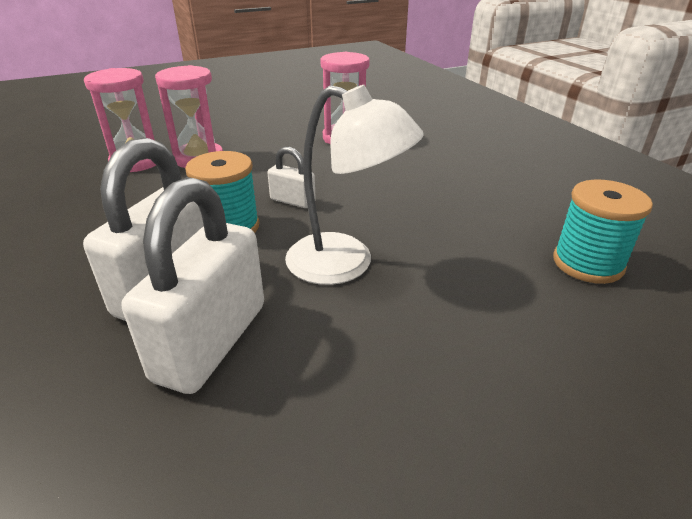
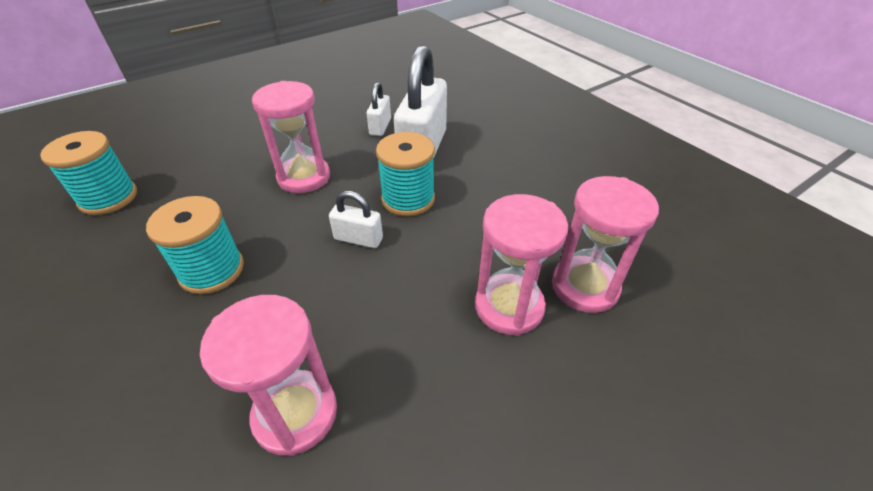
camera: 170 degrees right, 10 degrees up
white padlock [122,177,264,394] -> white padlock [367,82,391,136], size x0.48
white lamp [285,85,424,285] -> pink hourglass [252,81,330,193]
none -> turquoise spool [146,196,244,294]

